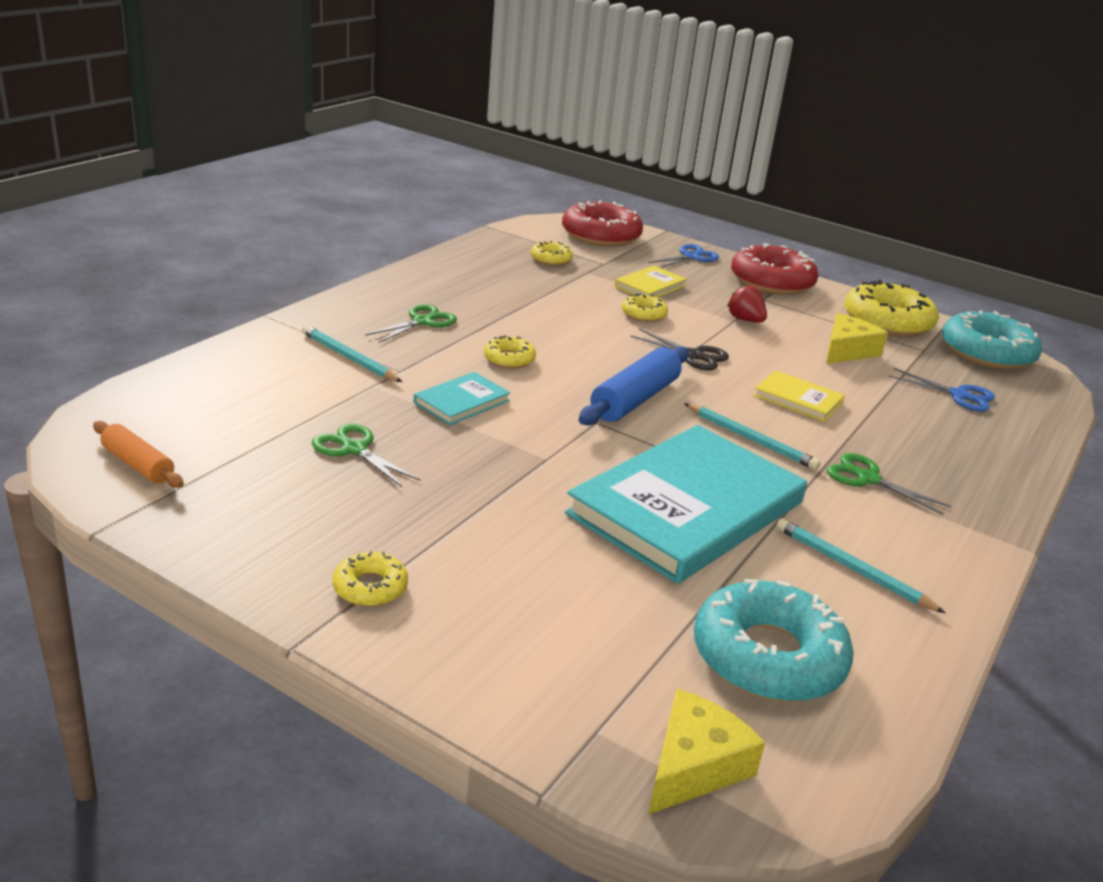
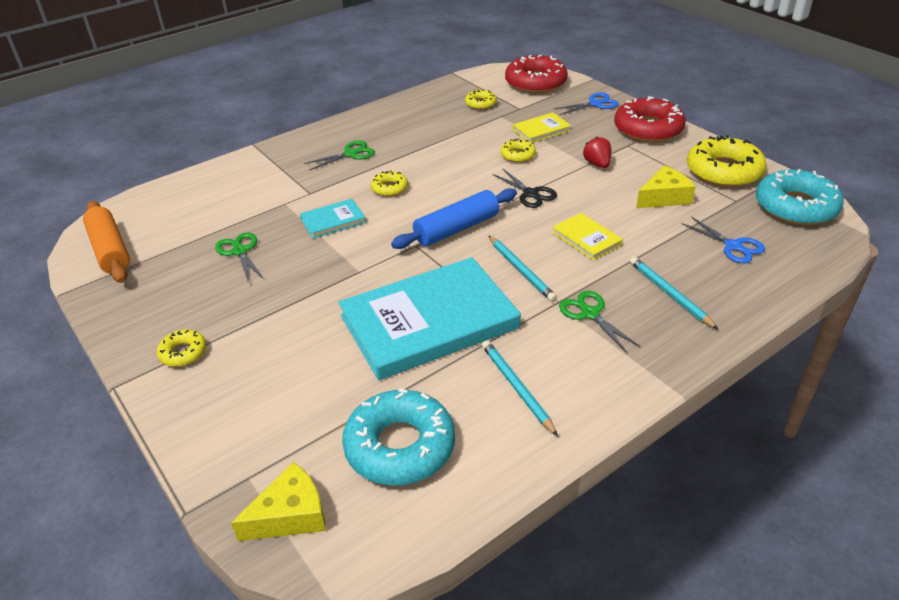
camera: 25 degrees right, 10 degrees up
orange rolling pin [93,421,184,488] -> orange rolling pin [83,201,130,283], size x1.62
turquoise pencil [302,325,402,382] -> turquoise pencil moved to [630,257,718,329]

